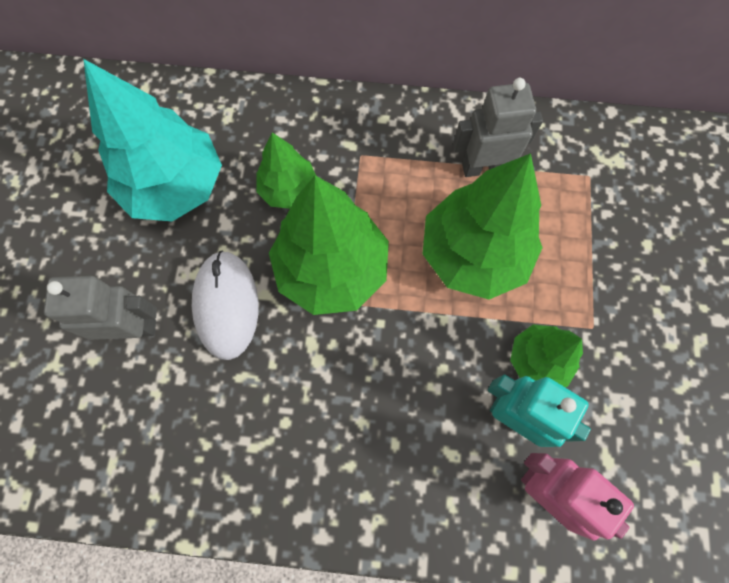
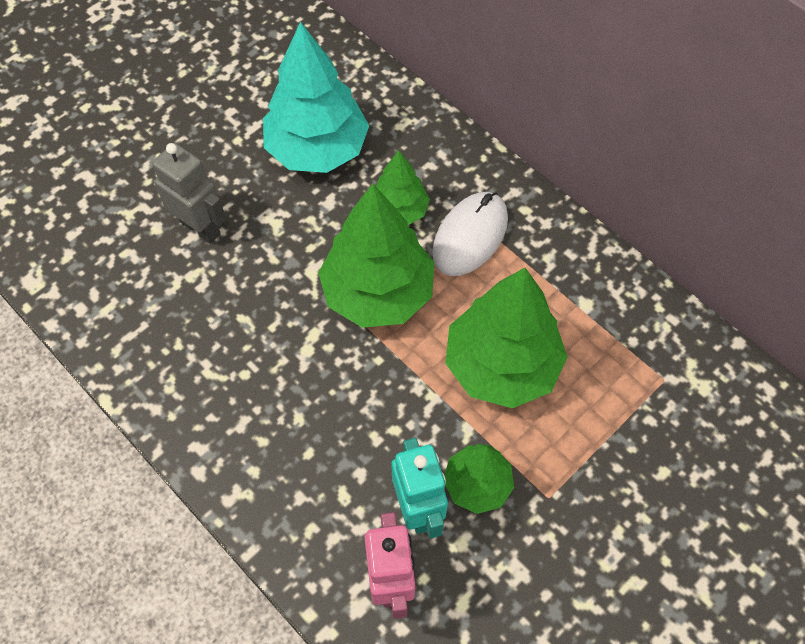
camera: 40 degrees right, 10 degrees down
white mouse [192,251,258,360] -> white mouse moved to [432,192,508,276]
grey robot [453,78,543,177] -> none

